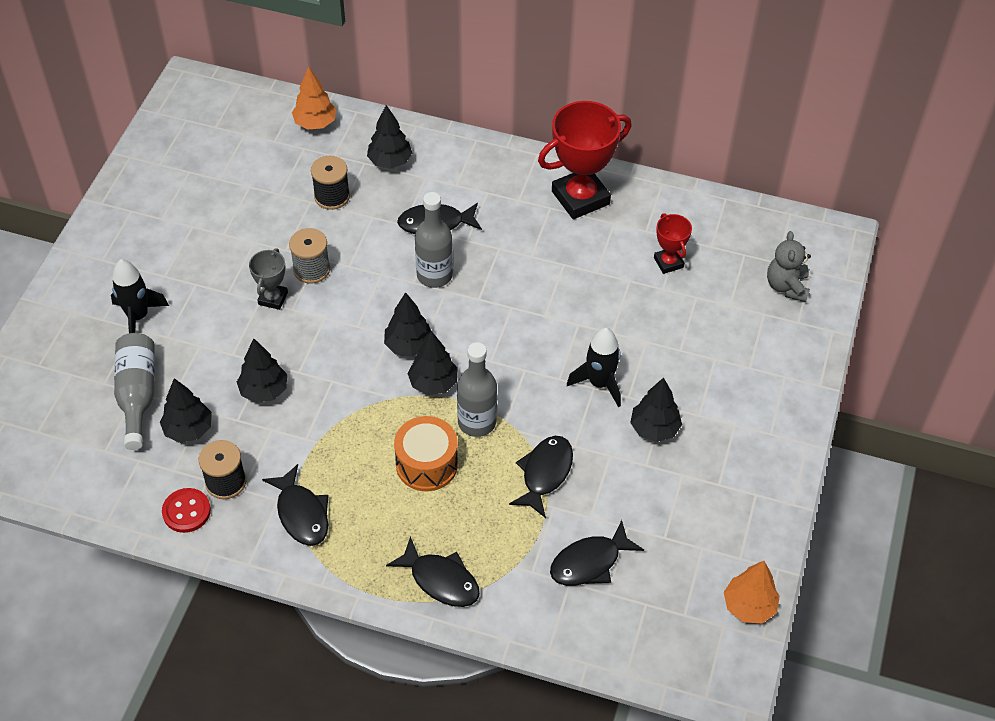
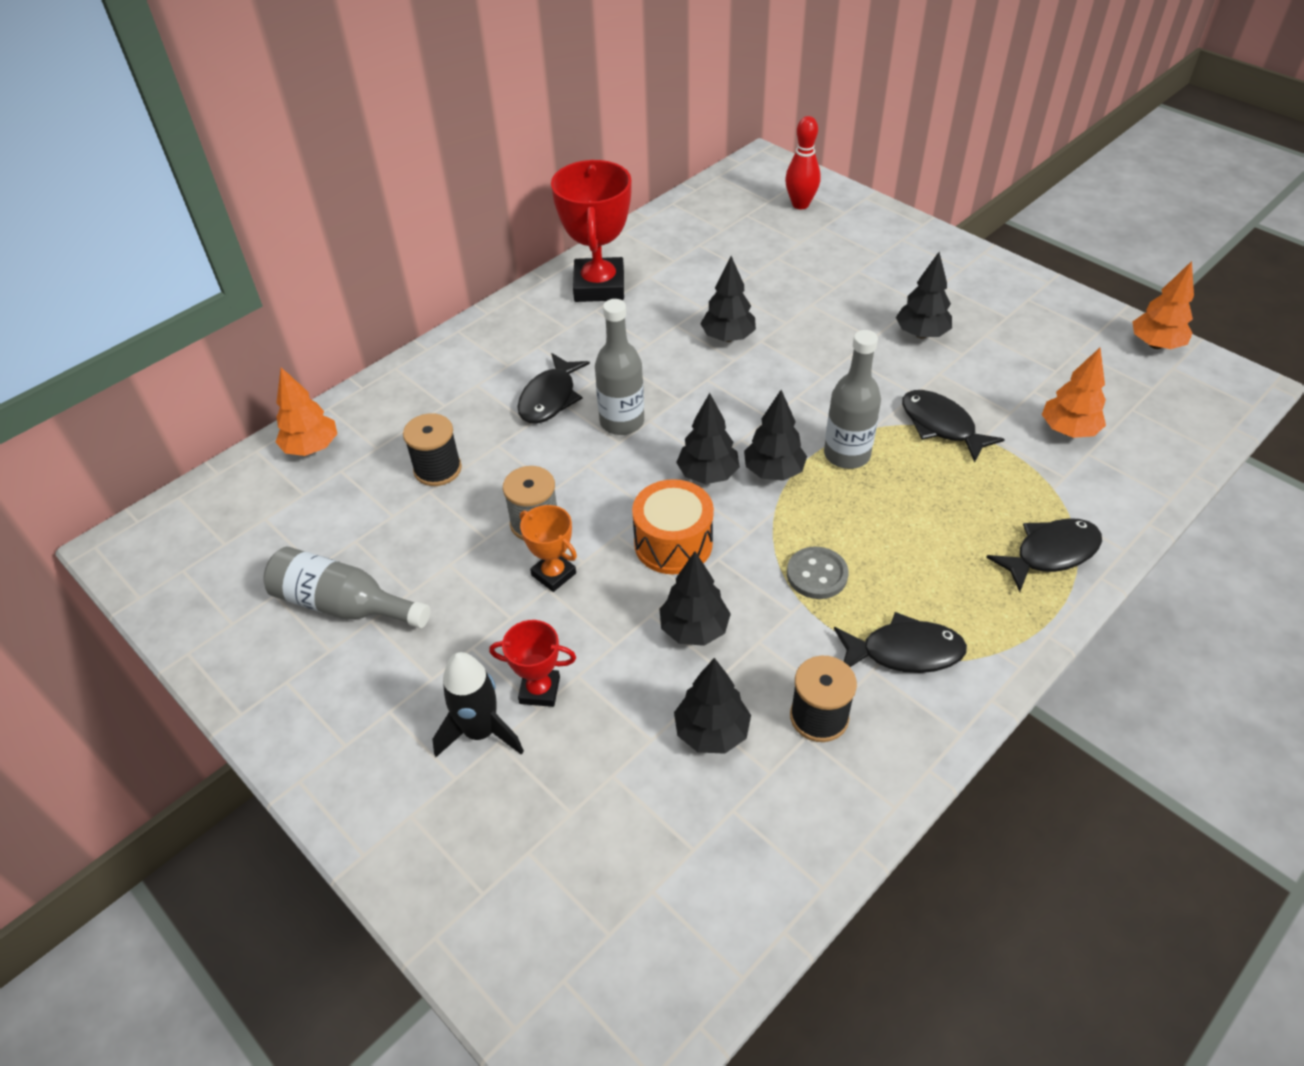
camera: 60 degrees left, 5 degrees down
grey bottle [114,333,155,450] -> grey bottle moved to [264,547,430,628]
red button [162,488,211,533] -> none
grey trophy [249,248,288,310] -> orange trophy [520,505,577,592]
black tree [367,105,412,169] -> black tree moved to [700,256,756,342]
orange drum [394,416,458,491] -> orange drum moved to [632,479,714,574]
black fish [550,520,644,586] -> orange tree [1042,348,1106,438]
black rocket [567,328,621,407] -> none
red trophy [654,213,692,274] -> red trophy moved to [489,620,576,707]
grey teddy bear [767,231,811,302] -> red bowling pin [785,116,821,209]
none -> grey button [787,547,848,599]

